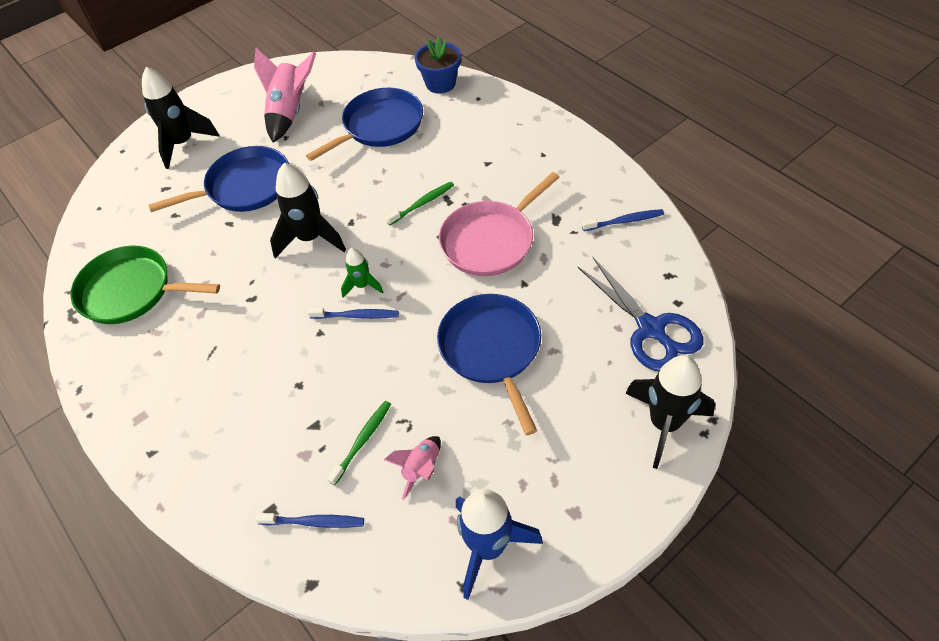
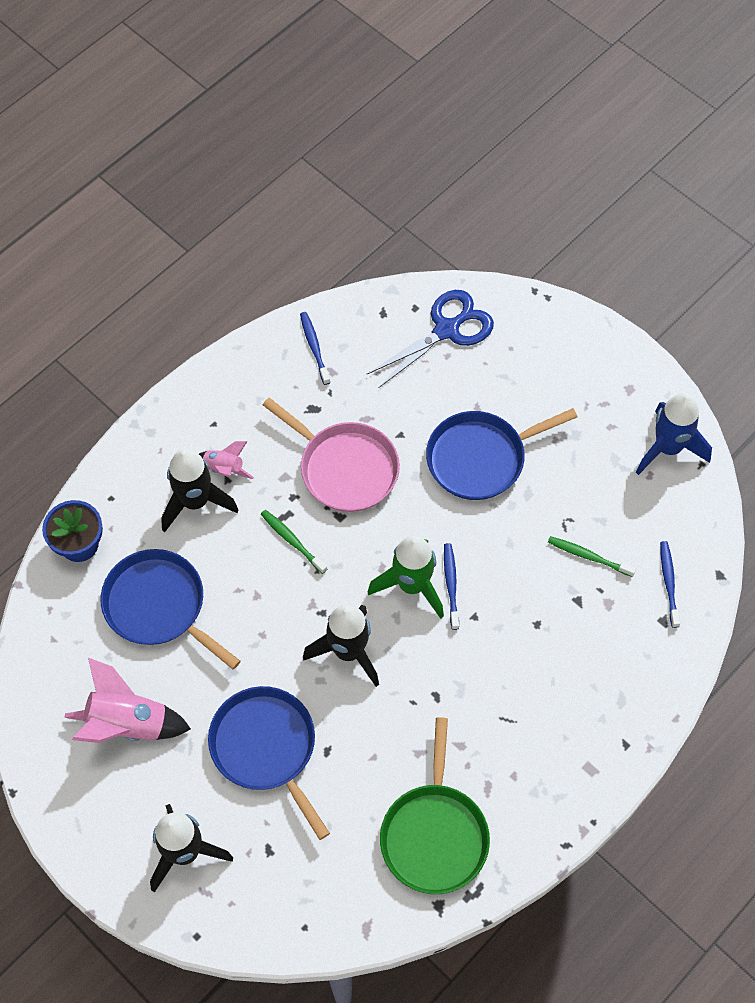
camera: 100 degrees left, 10 degrees up
green rocket [341,248,383,298] -> green rocket [368,535,444,619], size x1.84
pink rocket [384,436,441,500] -> pink rocket moved to [199,441,254,479]
black rocket [626,355,715,469] -> black rocket moved to [161,448,238,532]

